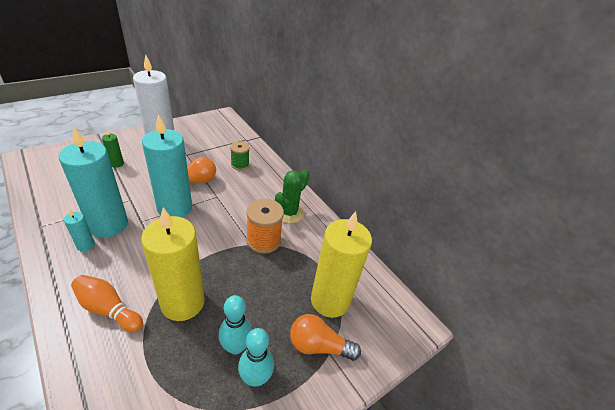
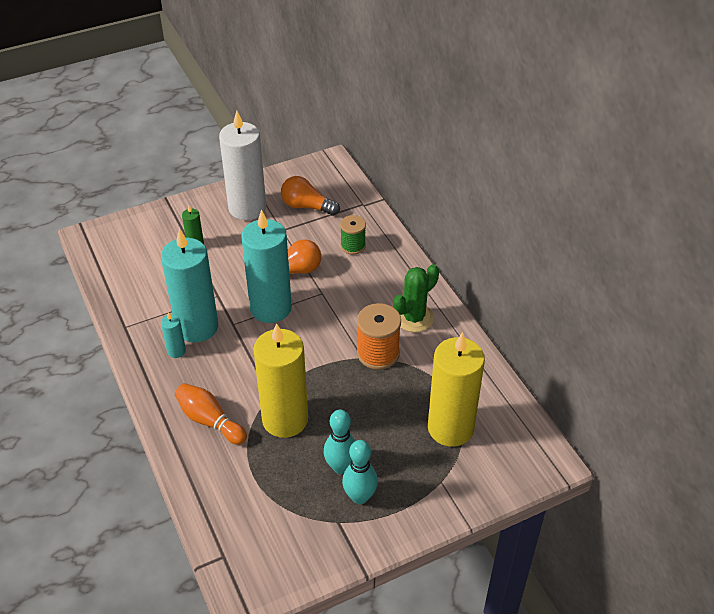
camera: 15 degrees right, 5 degrees up
orange light bulb [290,314,361,361] -> orange light bulb moved to [281,176,340,216]

